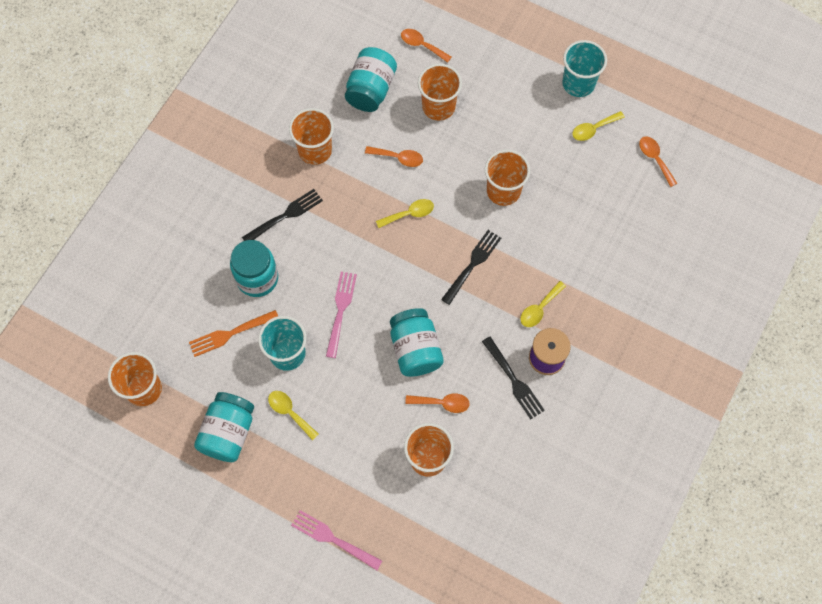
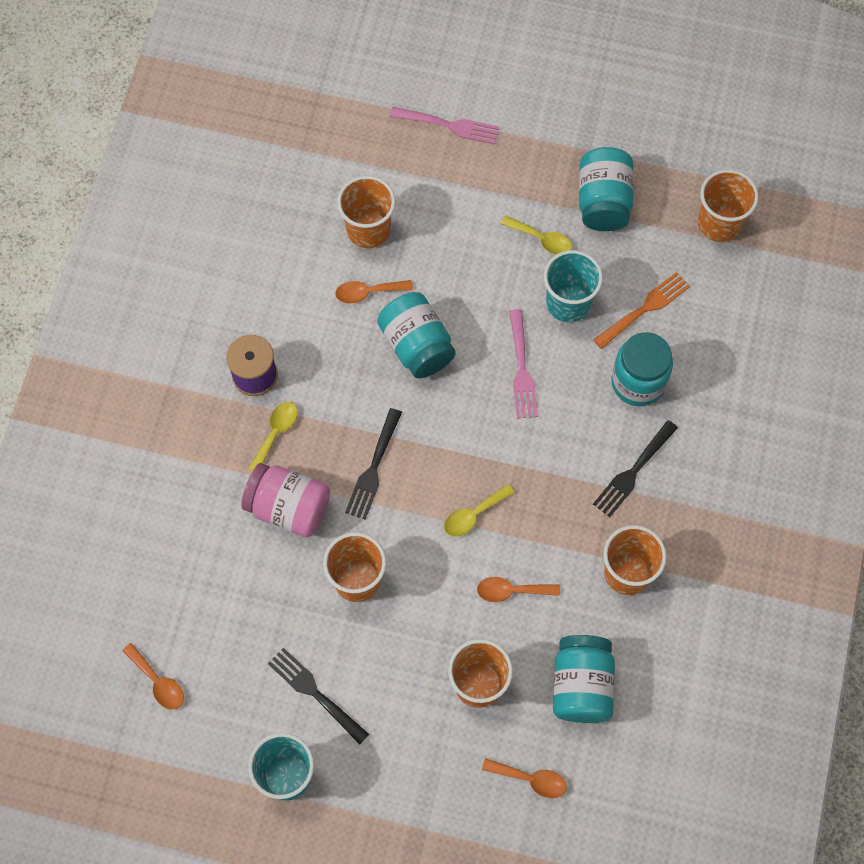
camera: 165 degrees right, 0 degrees up
black fork [482,336,545,419] -> black fork moved to [268,647,369,744]
yellow spoon [572,111,625,141] -> none
none -> pink jar [241,463,330,537]

